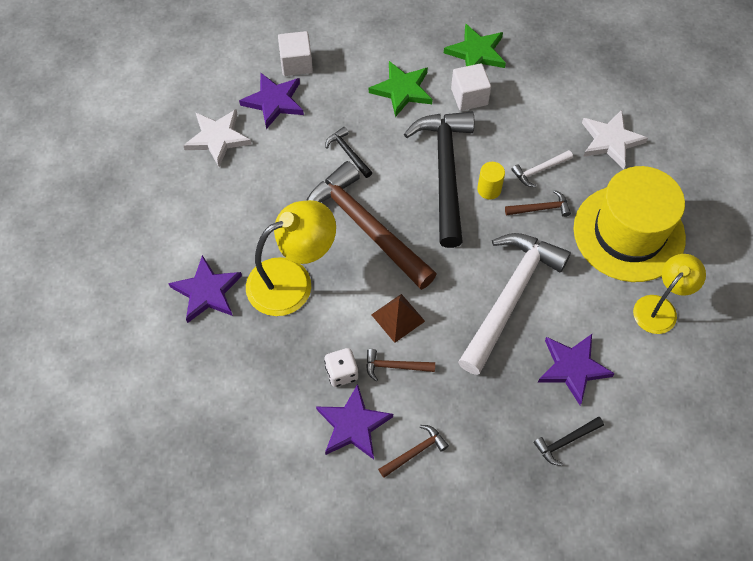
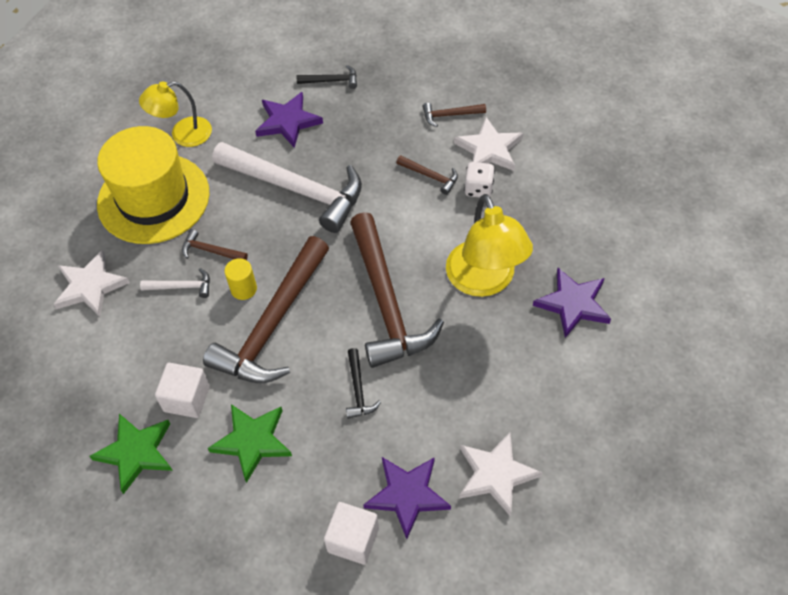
camera: 150 degrees left, 5 degrees down
yellow lamp [246,200,336,316] -> yellow lamp turned 105 degrees counterclockwise [446,194,533,297]
purple star [316,384,393,460] -> white star [454,117,523,171]
brown pyramid [371,294,425,343] -> none
black hammer [404,112,474,248] -> brown hammer [203,236,329,383]
white hammer [458,233,571,375] -> white hammer turned 120 degrees counterclockwise [212,142,362,233]

